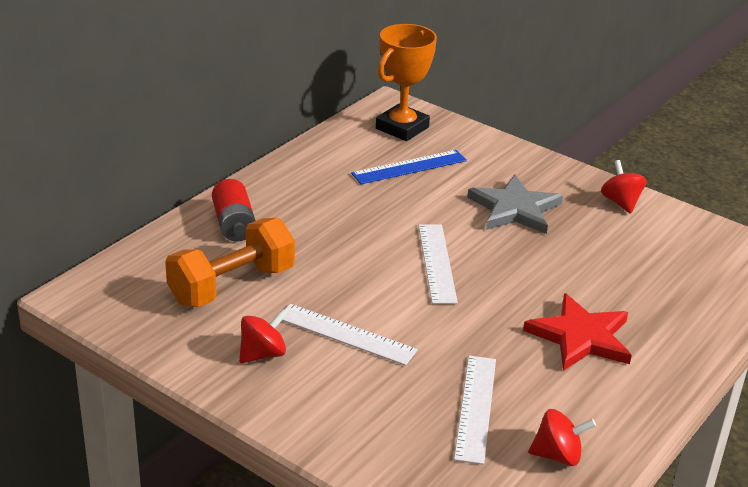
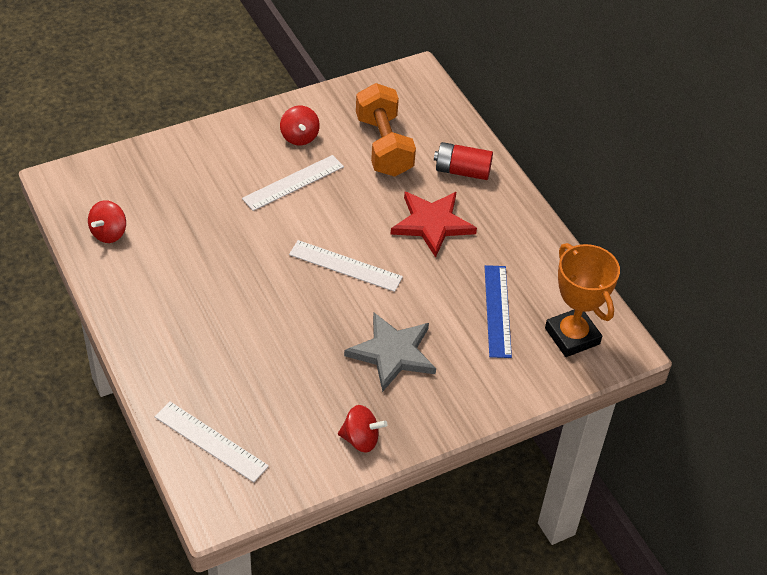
camera: 115 degrees right, 15 degrees up
white ruler [454,355,496,465] -> white ruler moved to [155,402,269,483]
red star [523,293,632,371] -> red star moved to [391,192,477,258]

